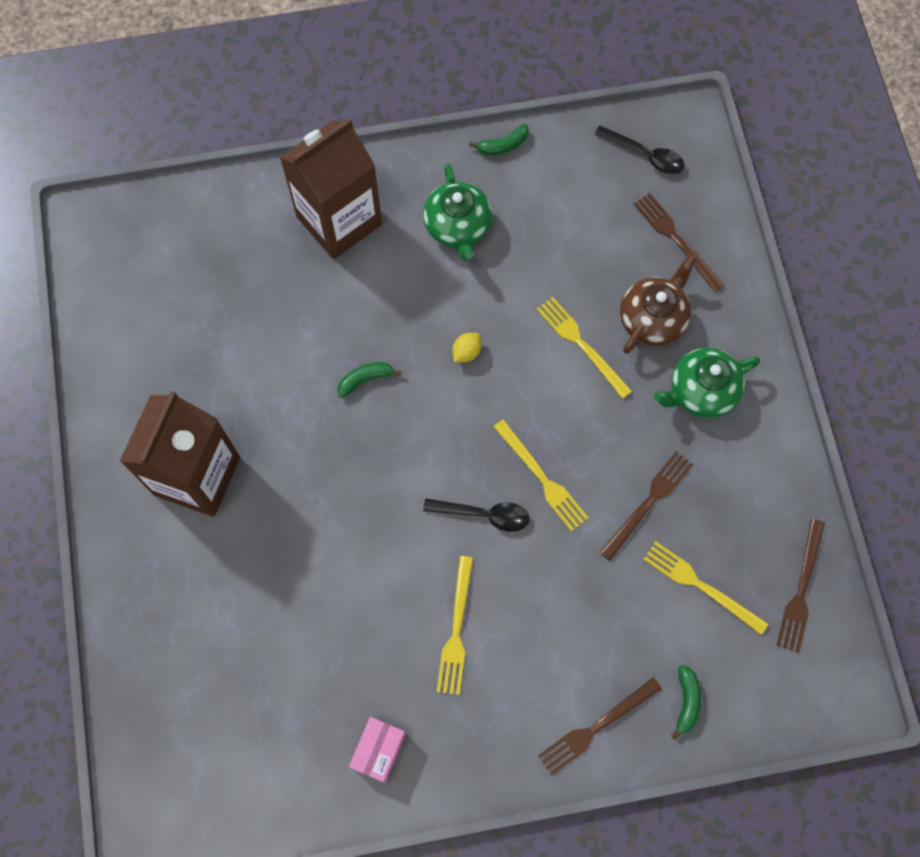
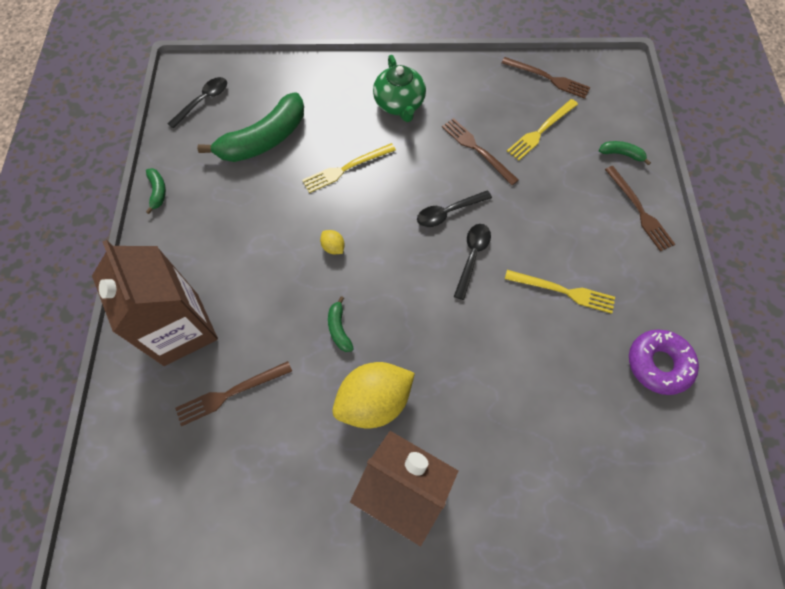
camera: 80 degrees left, 5 degrees down
pink box [349,717,406,783] -> purple donut [629,329,699,395]
green teapot [423,164,492,261] -> none
yellow fork [494,419,589,531] -> black spoon [417,190,492,227]
brown teapot [620,254,697,354] -> none
brown fork [634,193,725,292] -> brown fork moved to [175,361,292,426]
none -> green banana [197,92,304,162]
none -> yellow lemon [333,362,415,428]

